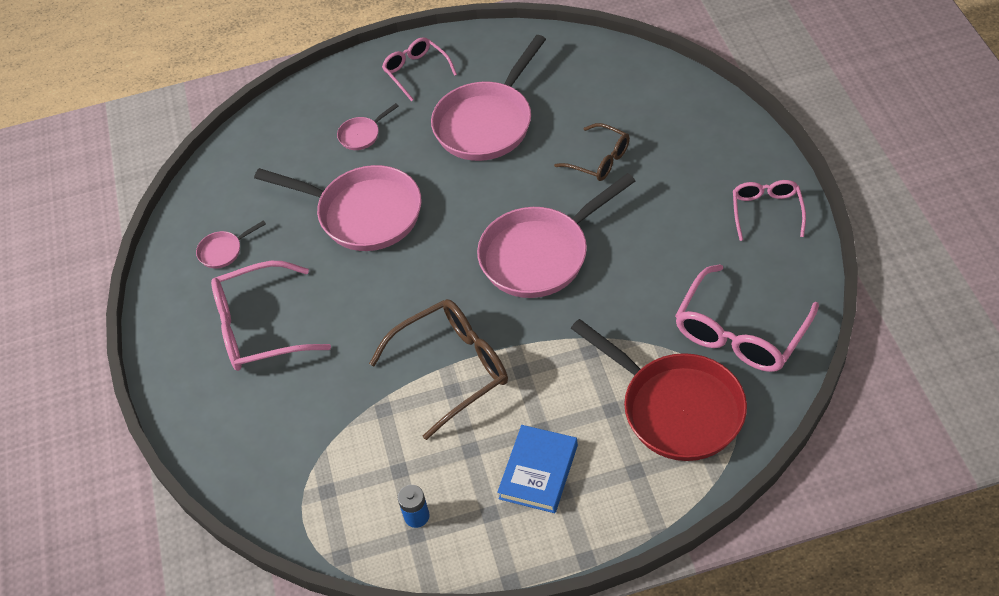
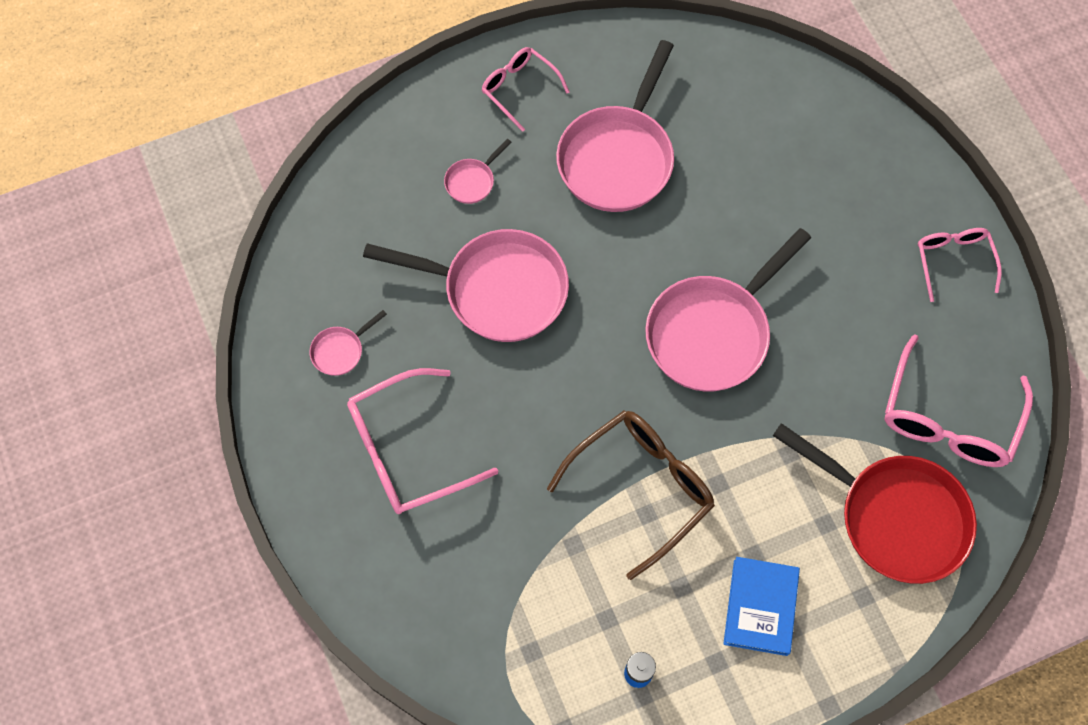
camera: 15 degrees left, 15 degrees up
brown glasses [554,123,630,181] -> none

